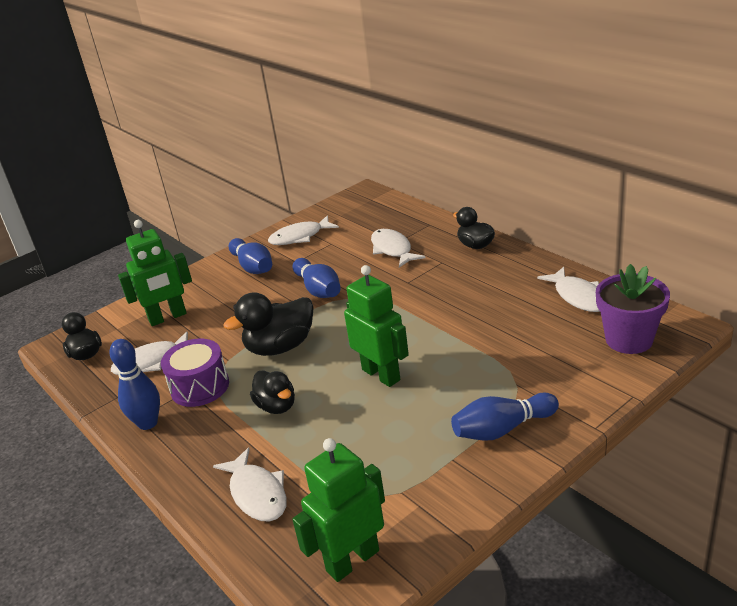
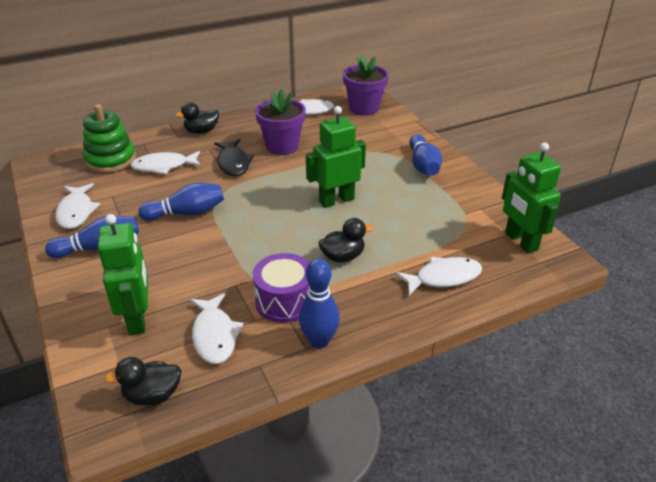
camera: 80 degrees left, 5 degrees up
black duck [223,292,314,356] -> none
none -> green stacking toy [83,104,136,173]
none -> black fish [214,139,254,176]
none -> purple flower pot [255,89,306,155]

